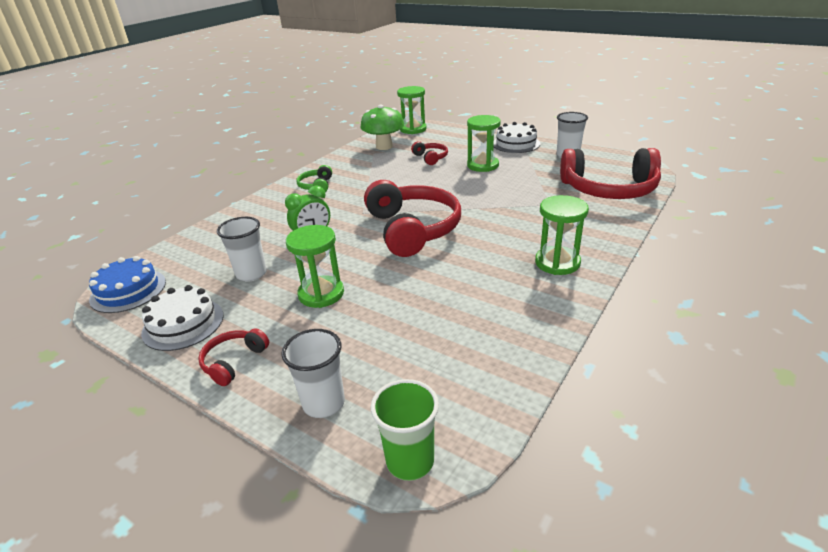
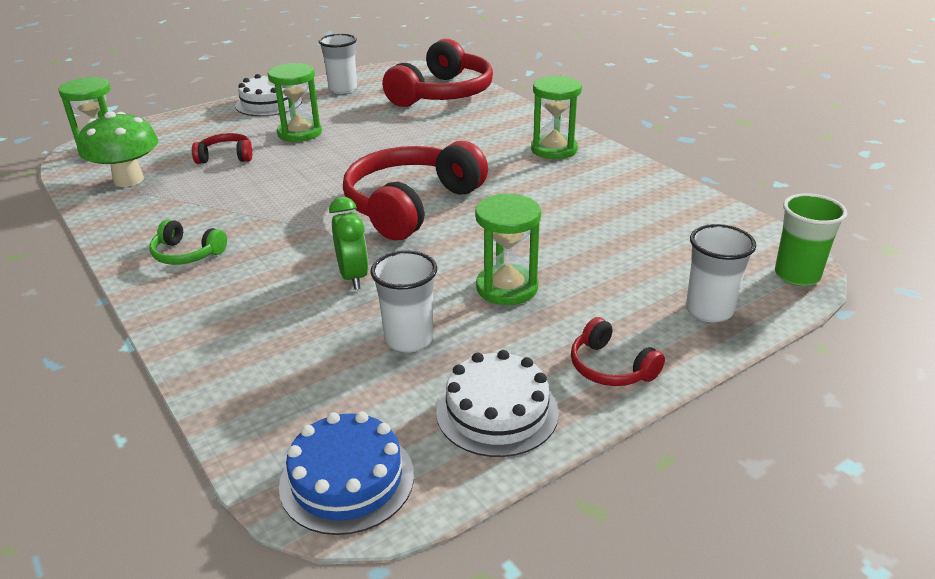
camera: 70 degrees left, 0 degrees up
red headphones [364,180,461,257] -> red headphones turned 60 degrees counterclockwise [343,141,488,240]

